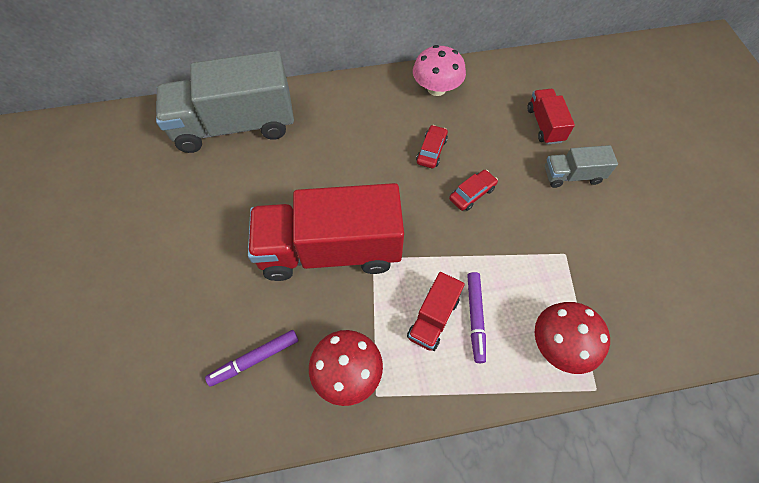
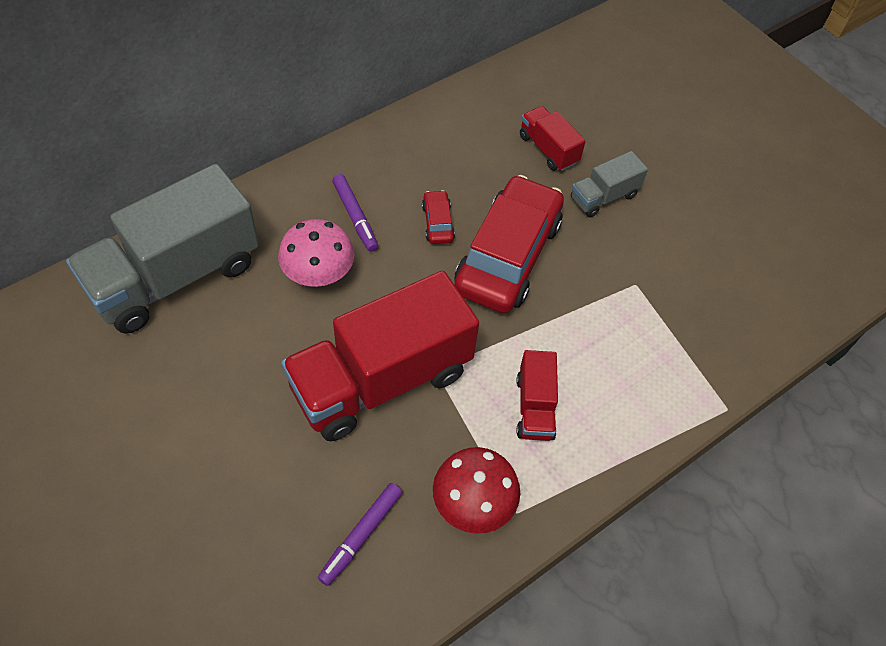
camera: 30 degrees left, 5 degrees down
pink mushroom [413,45,466,96] -> pink mushroom moved to [278,219,354,287]
red car [449,170,498,211] -> red car [454,175,564,313], size x2.44
purple marker [467,272,486,363] -> purple marker moved to [332,174,378,252]
red mushroom [534,302,610,374] -> none

